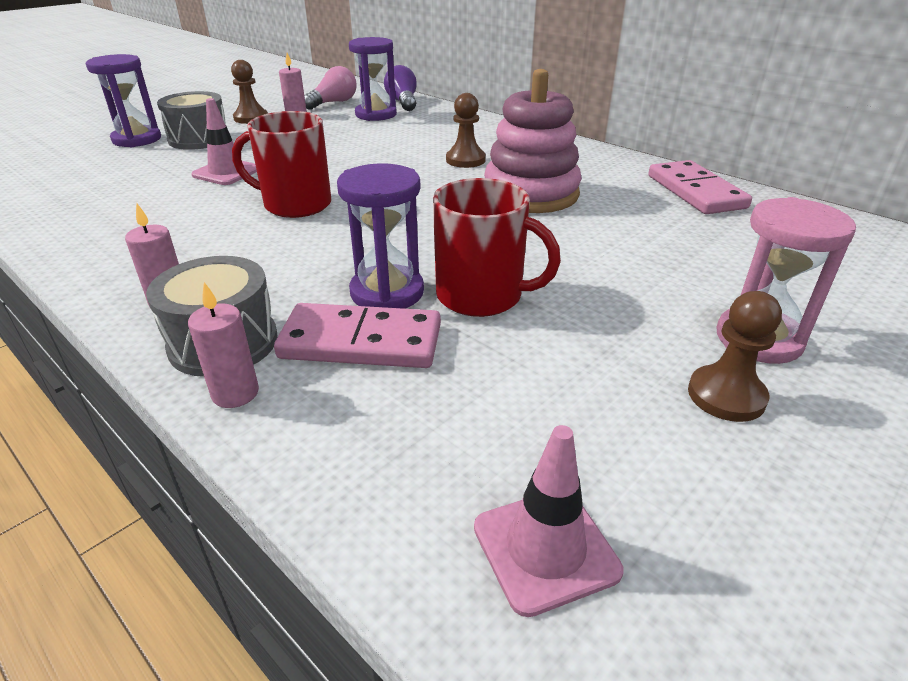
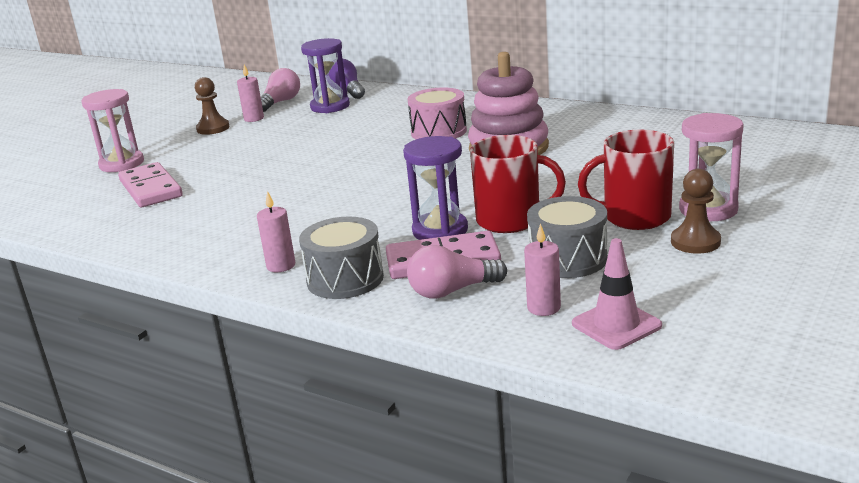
camera: 10 degrees left, 10 degrees down
purple hourglass [86,54,161,147] -> pink hourglass [82,89,144,172]
grey drum [157,91,225,150] -> grey drum moved to [527,196,608,278]
pink candle [188,282,259,408] -> pink candle moved to [524,223,561,316]
pink traffic cone [191,98,257,185] -> none
red mug [232,111,331,218] -> red mug moved to [578,130,674,230]
brown pawn [446,93,486,168] -> pink drum [408,87,467,139]
pink domino [648,160,752,214] -> pink domino moved to [118,162,183,207]
none -> pink light bulb [407,245,507,299]

